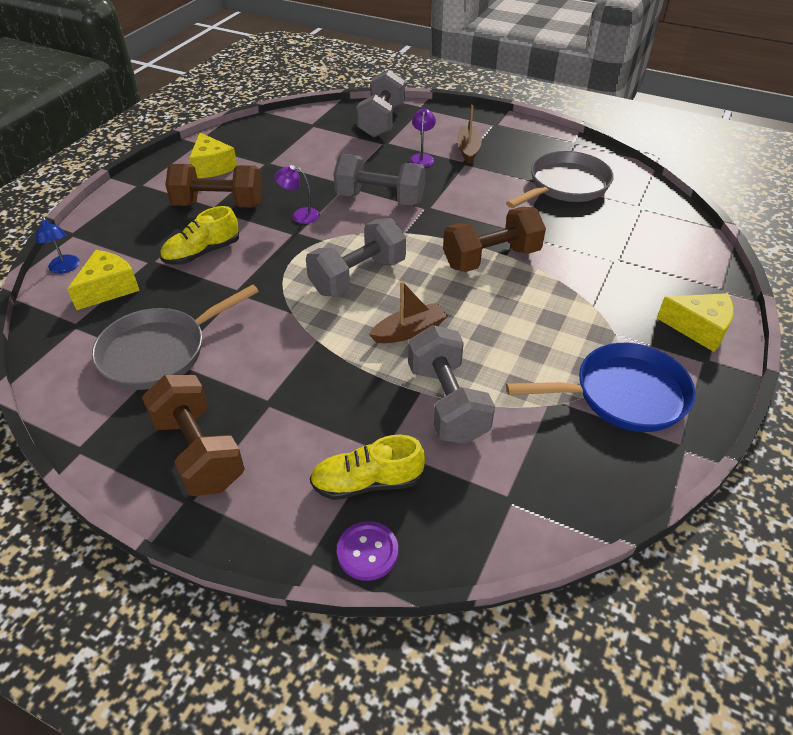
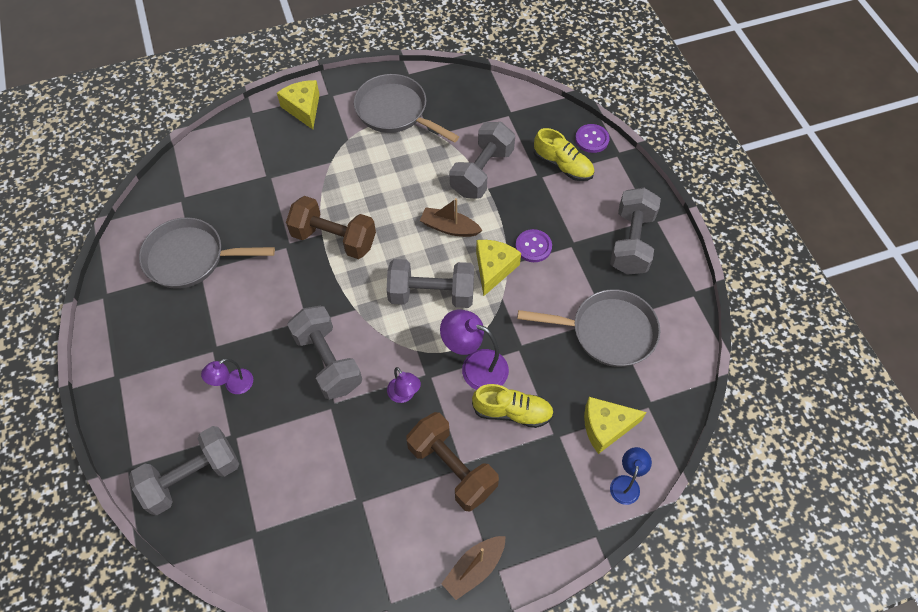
camera: 135 degrees left, 15 degrees up
brown dumbbell [142,375,245,496] -> grey dumbbell [610,188,661,275]
yellow cheese [189,132,237,178] -> yellow cheese moved to [476,240,521,296]
brown boat [457,105,482,164] -> brown boat moved to [441,536,506,600]
blue pan [506,343,696,432] -> grey pan [354,74,459,143]
none -> purple lamp [440,310,509,390]
none -> purple button [515,229,552,262]

